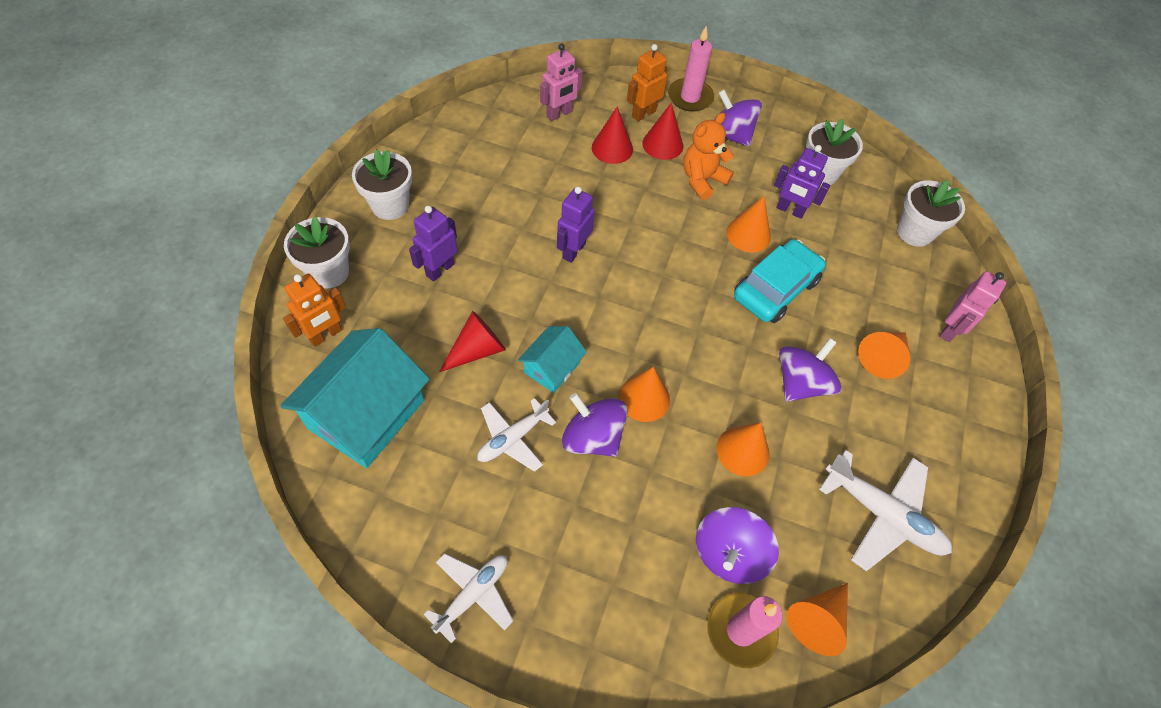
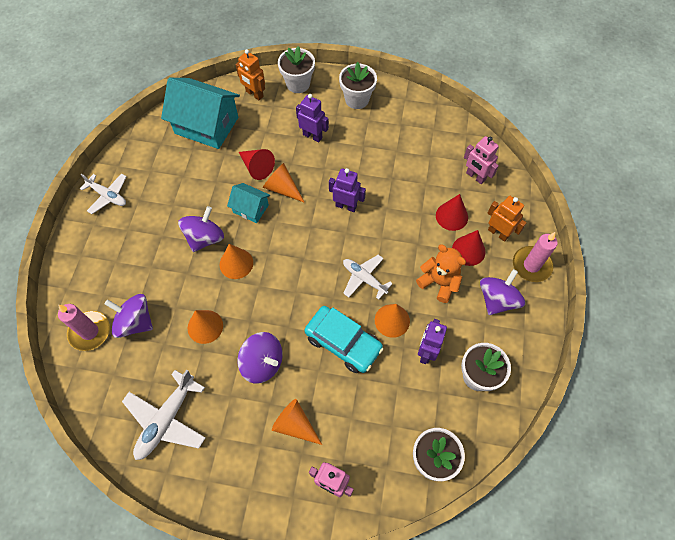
camera: 85 degrees right, 5 degrees up
white plane [477,398,556,472] -> white plane moved to [343,255,393,300]
orange cone [787,583,848,656] -> orange cone moved to [263,163,305,203]

